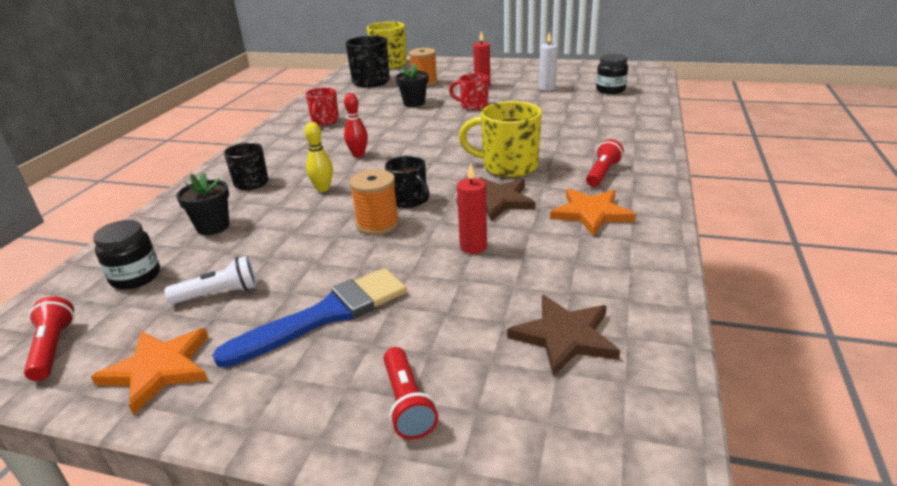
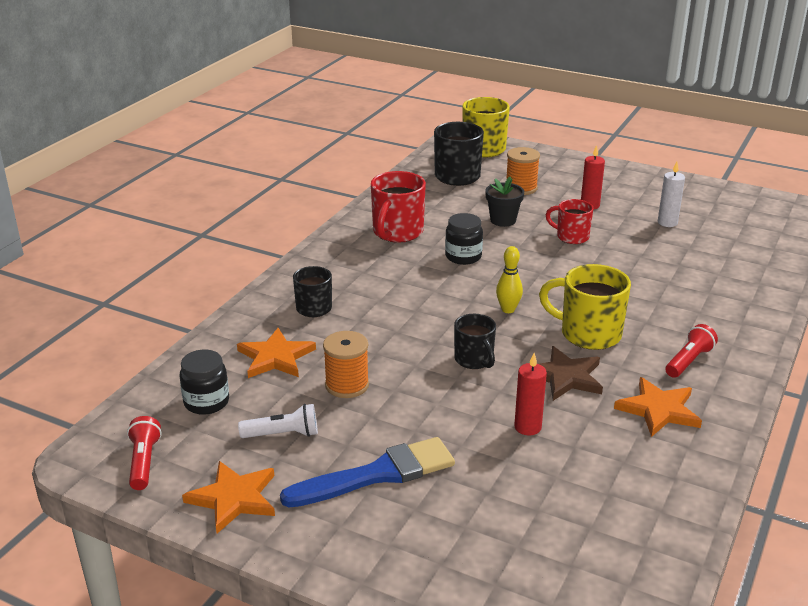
camera: 10 degrees right, 0 degrees up
black flower pot [176,172,229,235] -> orange star [237,328,316,378]
yellow bowling pin [305,122,333,192] -> yellow bowling pin moved to [496,246,523,313]
red mug [306,87,339,126] -> red mug [371,171,426,243], size x1.59
red bowling pin [344,93,368,157] -> none
orange spool [349,169,399,235] -> orange spool moved to [323,331,369,398]
red flashlight [384,347,438,439] -> none
brown star [507,295,620,377] -> none
black jar [596,54,628,94] -> black jar moved to [445,213,483,265]

